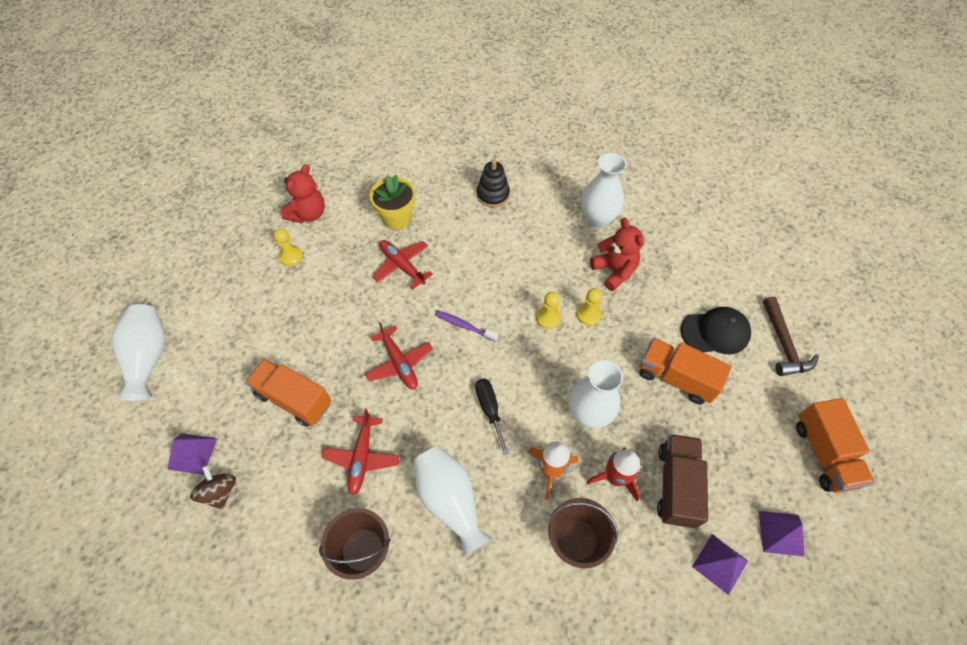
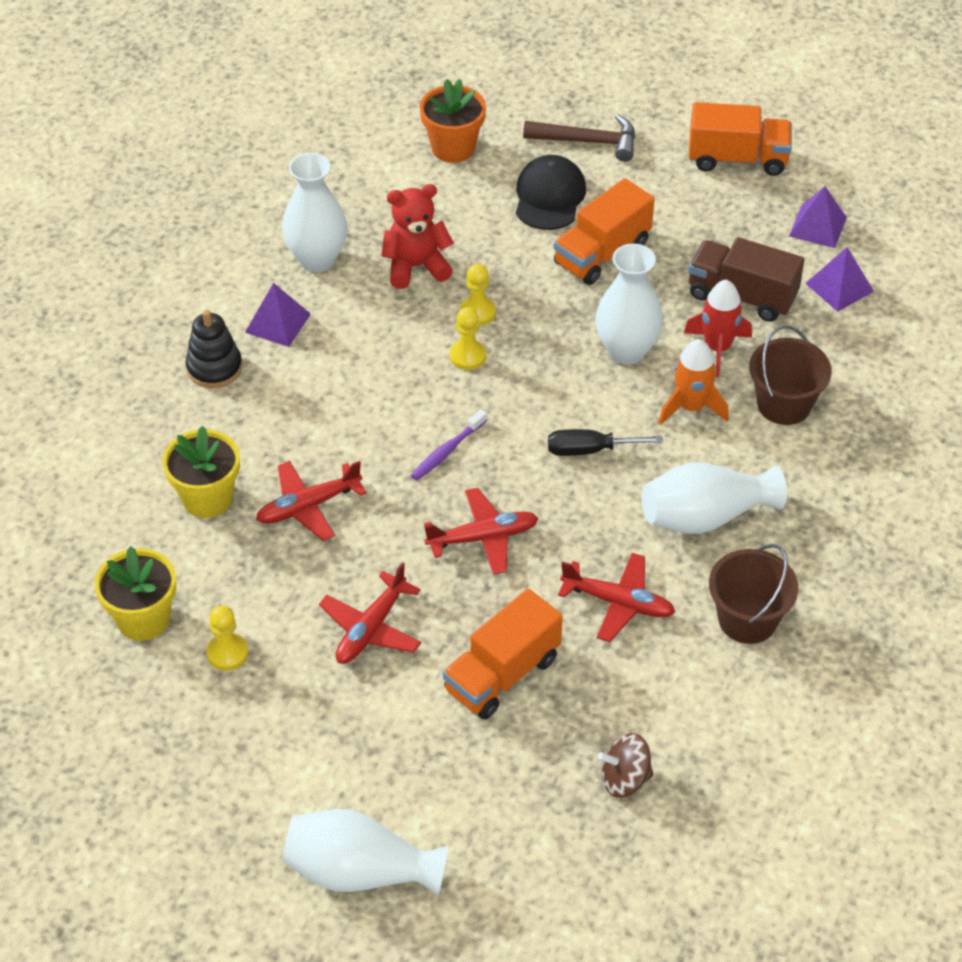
camera: 75 degrees left, 10 degrees down
purple pyramid [167,433,217,475] -> purple pyramid moved to [245,283,311,347]
red teddy bear [281,164,325,223] -> yellow flower pot [95,546,176,641]
none -> red plane [319,562,421,664]
none -> orange flower pot [420,79,486,163]

